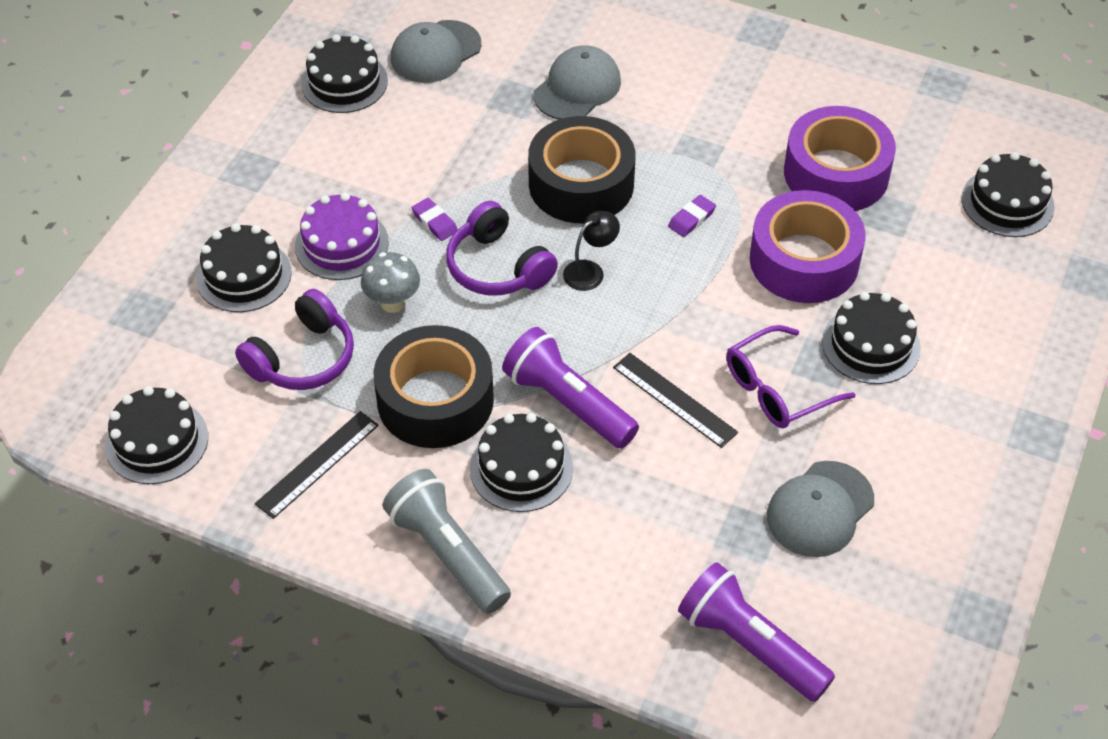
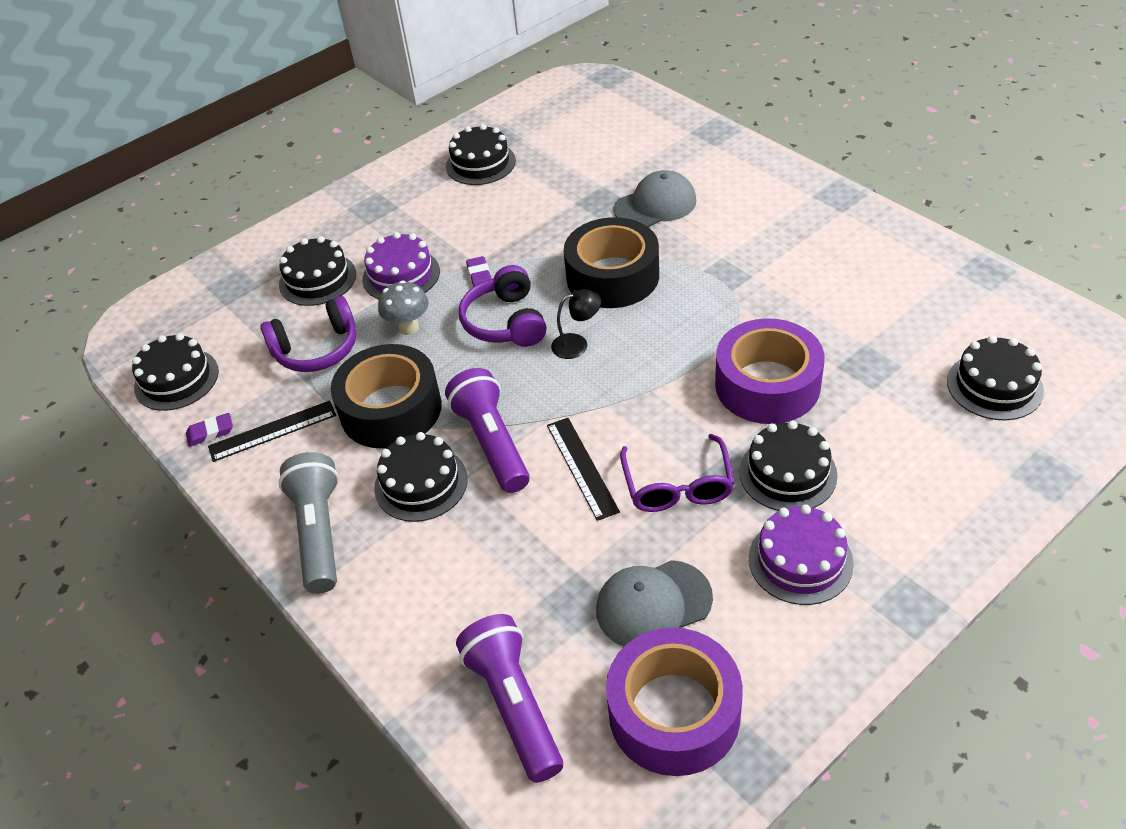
camera: 30 degrees right, 5 degrees down
grey cap [391,20,481,83] -> none
purple eraser [668,195,716,237] -> purple eraser moved to [186,413,233,447]
purple glasses [726,325,856,428] -> purple glasses turned 90 degrees counterclockwise [620,434,734,512]
purple tape [784,106,896,211] -> purple tape moved to [606,628,743,776]
none -> purple cake [749,504,854,605]

